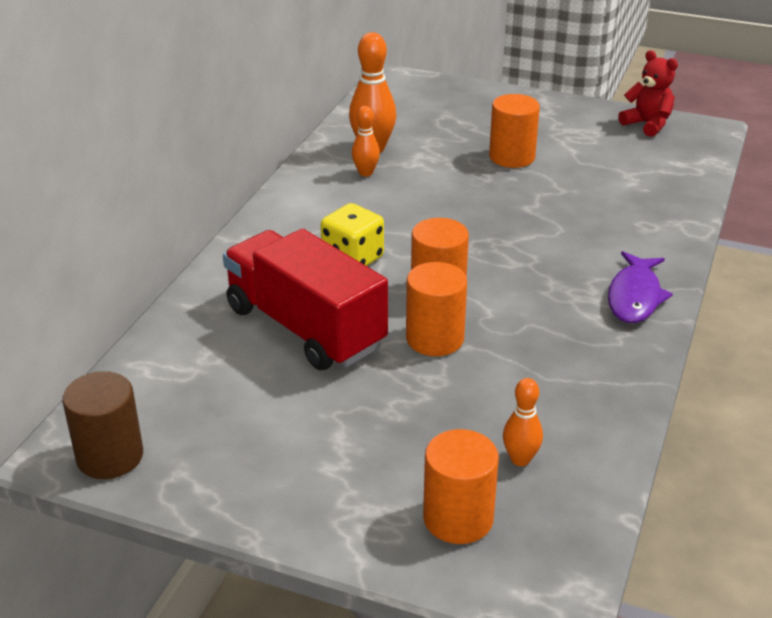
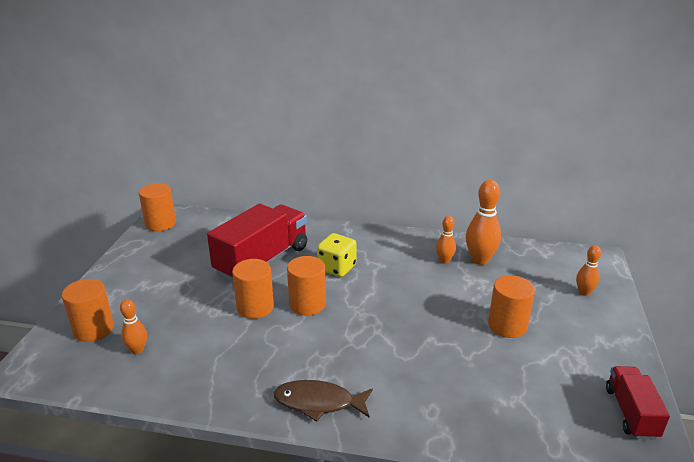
camera: 80 degrees right, 5 degrees down
brown cylinder [62,371,143,479] -> orange cylinder [139,183,176,231]
purple fish [608,251,673,323] -> brown fish [274,380,373,421]
red teddy bear [618,50,678,137] -> red truck [606,366,670,440]
none -> orange bowling pin [576,245,601,296]

